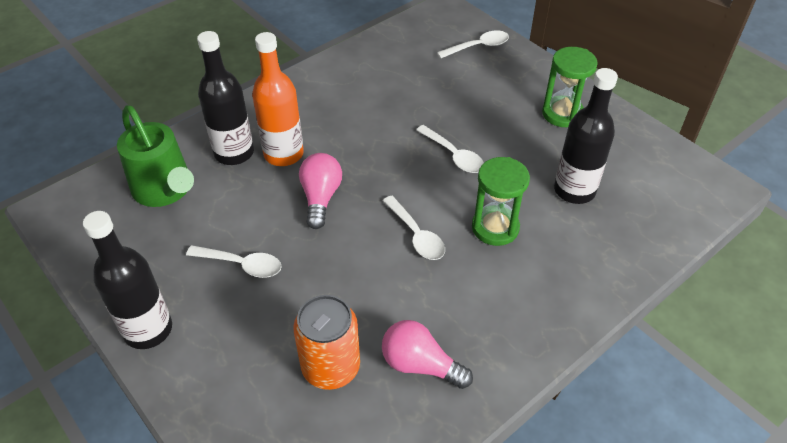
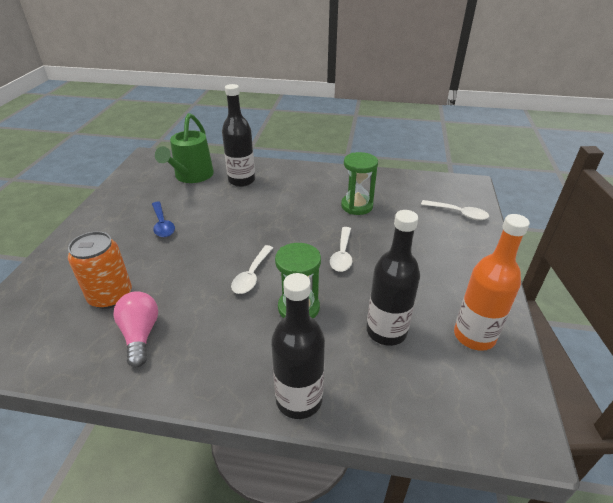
camera: 50 degrees right, 10 degrees down
black bottle [83,211,172,349] -> black bottle moved to [271,273,325,419]
white spoon [186,245,282,278] -> blue spoon [152,202,175,237]
orange bottle [252,32,304,166] -> orange bottle moved to [454,214,530,351]
pink light bulb [299,153,342,229] -> none
green hourglass [542,47,598,127] -> green hourglass moved to [341,152,378,215]

